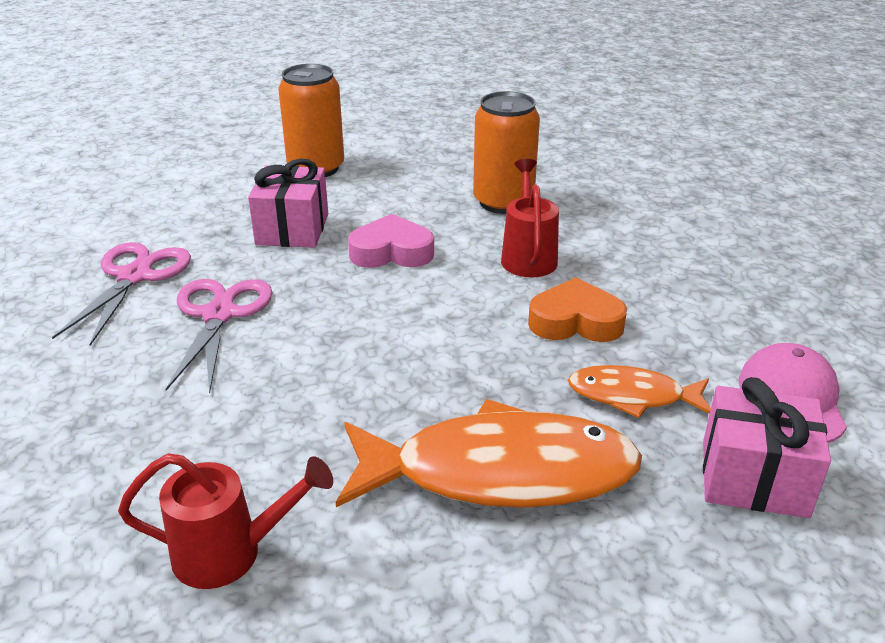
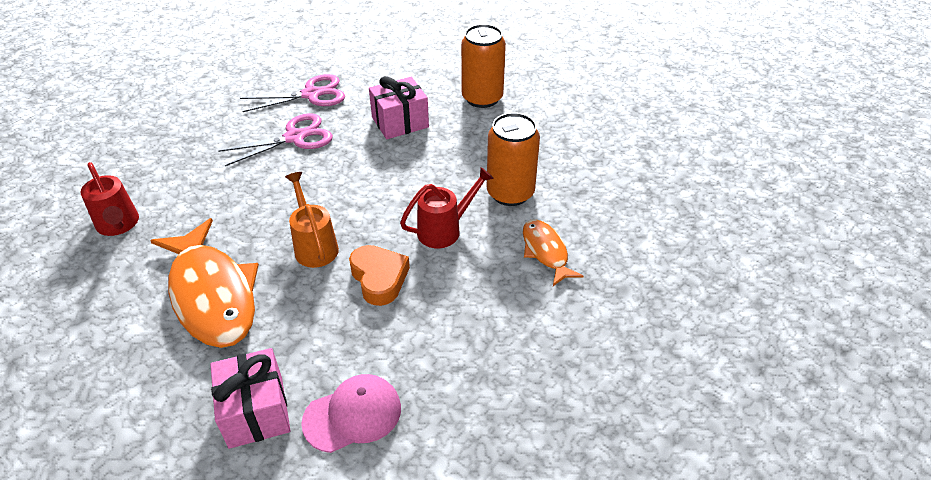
camera: 60 degrees right, 10 degrees up
pink heart [348,214,434,268] -> none
orange fish [568,365,711,418] -> orange fish moved to [523,219,584,286]
none -> orange watering can [285,172,339,268]

